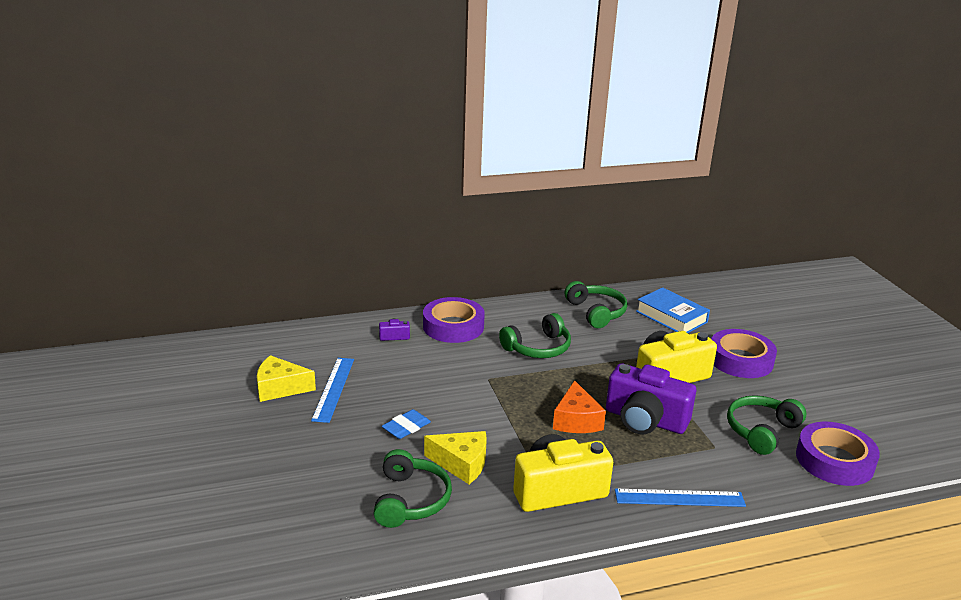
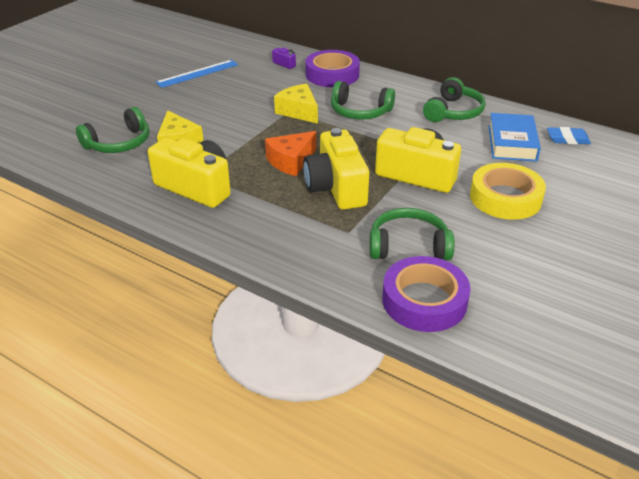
camera: 50 degrees right, 10 degrees up
yellow cheese [257,355,316,402] -> yellow cheese moved to [274,84,318,124]
blue eraser [382,409,431,439] -> blue eraser moved to [547,127,591,144]
purple camera [606,363,696,434] -> yellow camera [303,128,369,210]
blue ruler [615,489,746,507] -> none
purple tape [711,329,777,378] -> yellow tape [470,163,546,220]

